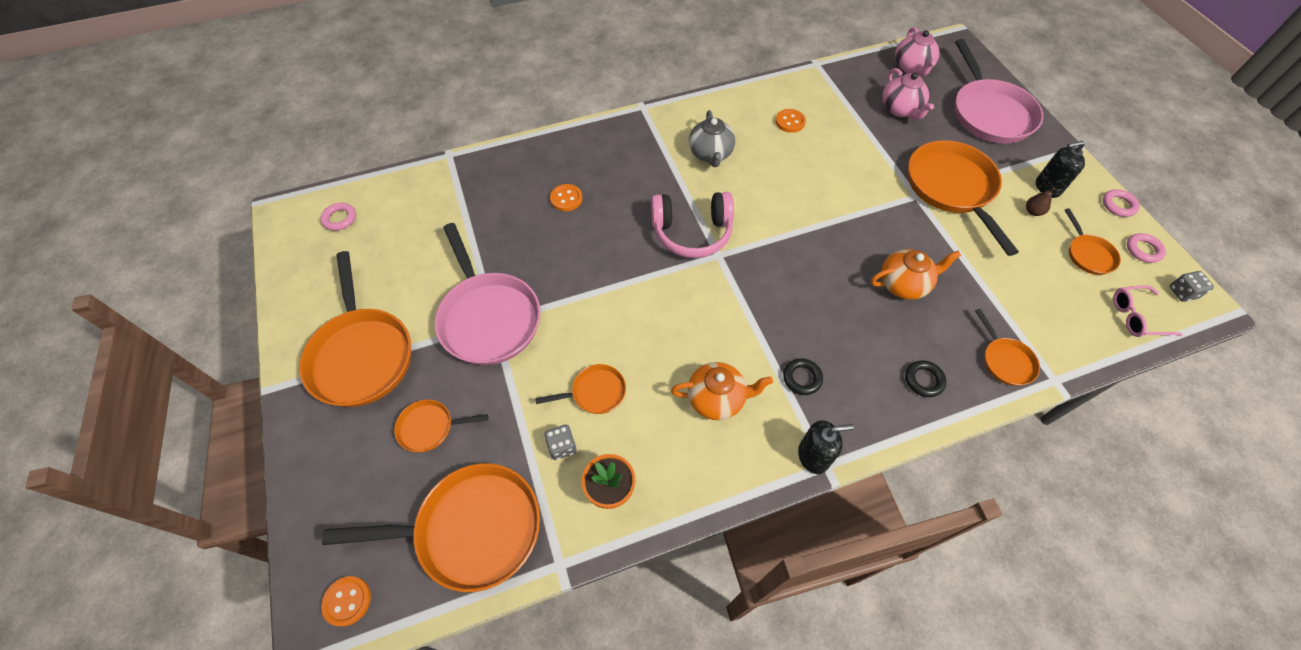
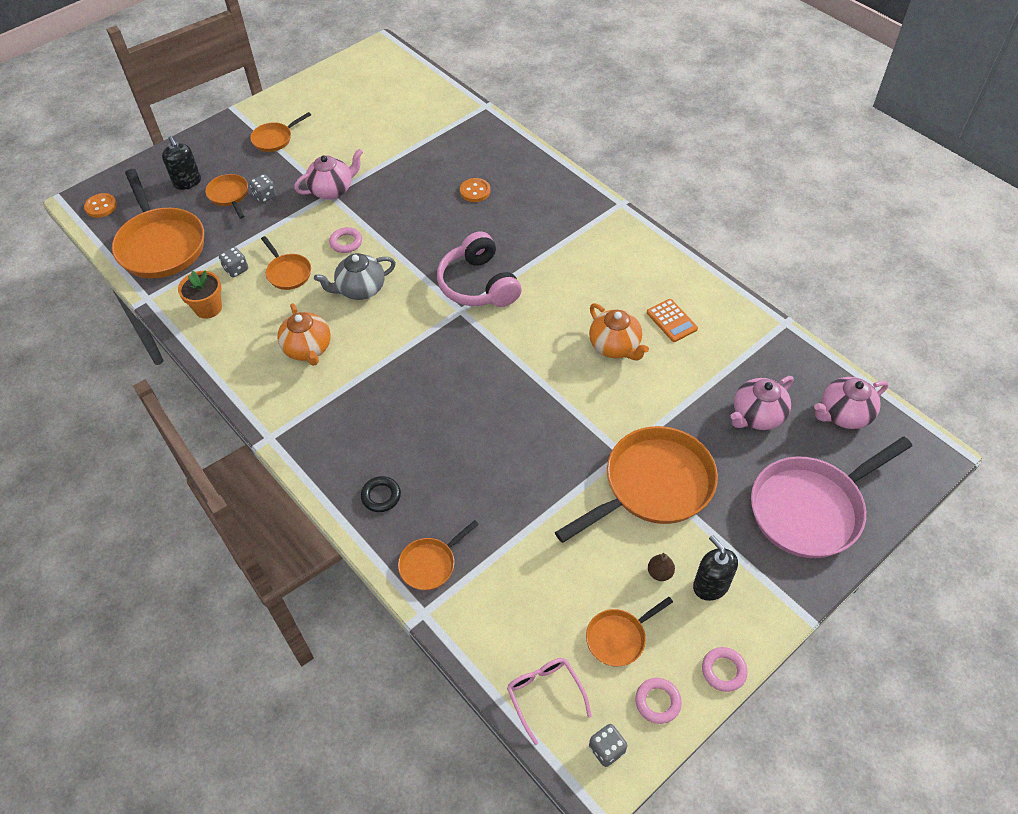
camera: 70 degrees right, 5 degrees down
orange pan [299,251,411,407] -> orange pan [250,112,311,152], size x0.49
pink ring [320,203,356,231] -> pink ring moved to [329,227,362,253]
pink pan [435,223,540,365] -> pink teapot [294,149,363,199]
grey teapot [689,110,735,167] -> grey teapot moved to [314,253,396,300]
orange button [775,109,806,133] -> orange calculator [647,299,698,342]
black ring [783,358,823,395] -> none
black soap dispenser [798,420,854,474] -> black soap dispenser moved to [162,136,201,190]
orange teapot [871,249,961,300] -> orange teapot moved to [589,303,649,360]
none -> grey dice [249,174,277,203]

